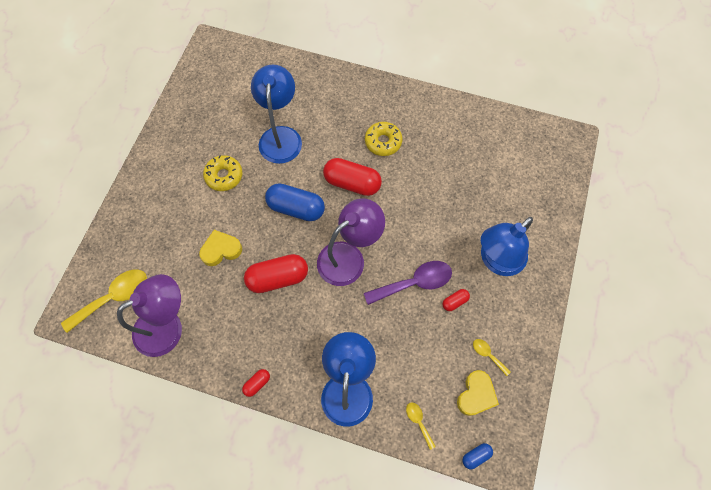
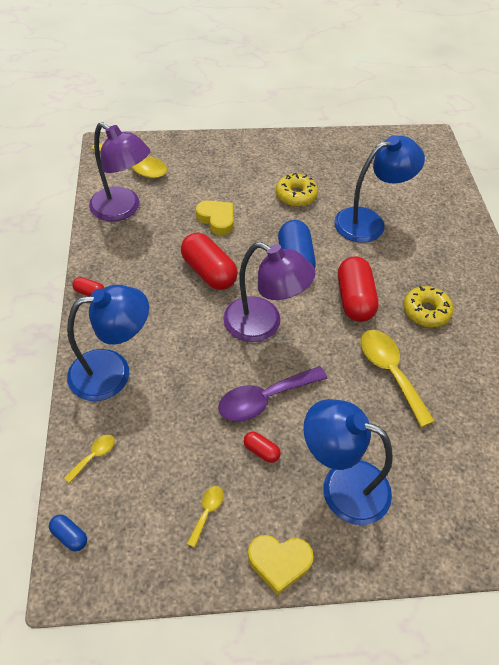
camera: 65 degrees right, 15 degrees down
purple spoon [364,261,452,305] -> purple spoon turned 105 degrees clockwise [218,366,328,421]
yellow heart [457,370,499,416] -> yellow heart moved to [248,535,314,595]
none -> yellow spoon [360,330,435,427]

